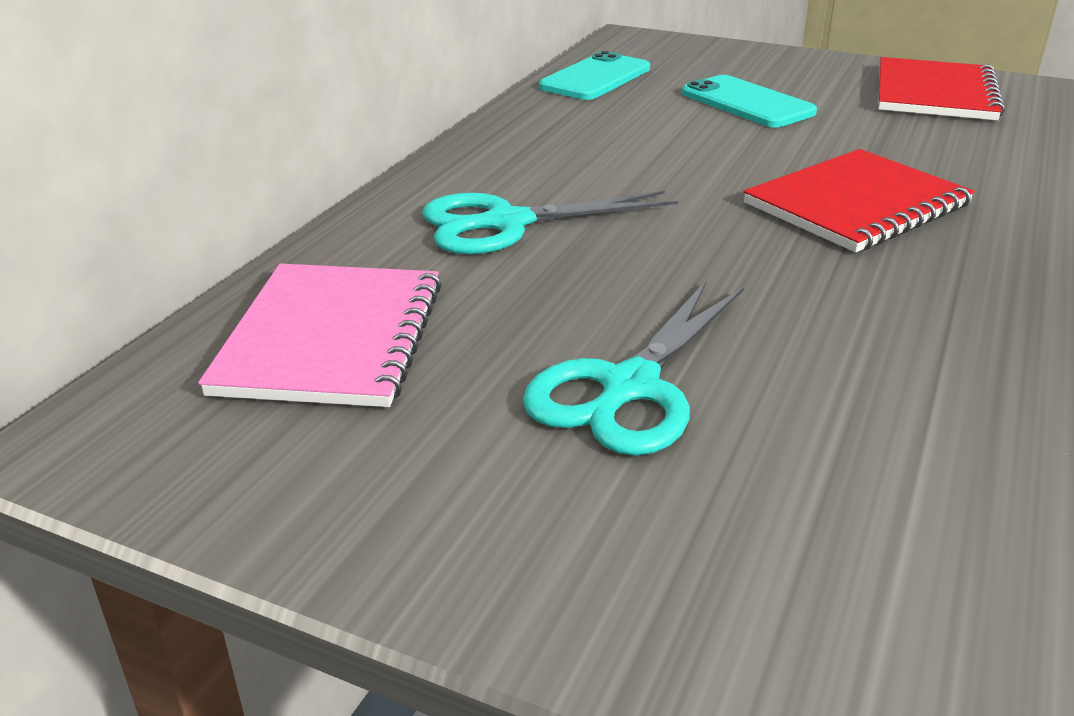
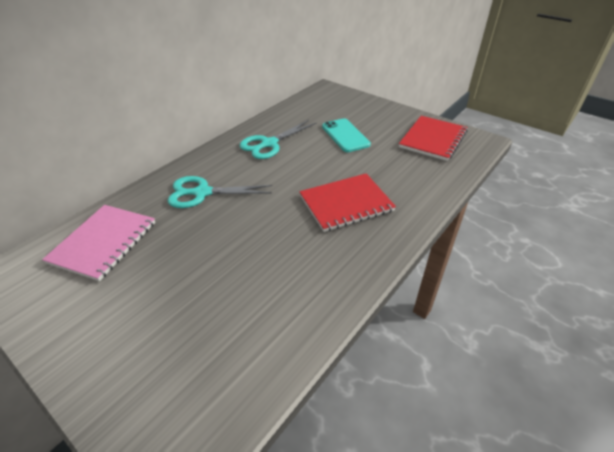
camera: 15 degrees right, 10 degrees up
turquoise scissors [523,280,744,456] -> turquoise scissors moved to [239,120,317,159]
turquoise phone [539,51,650,100] -> none

